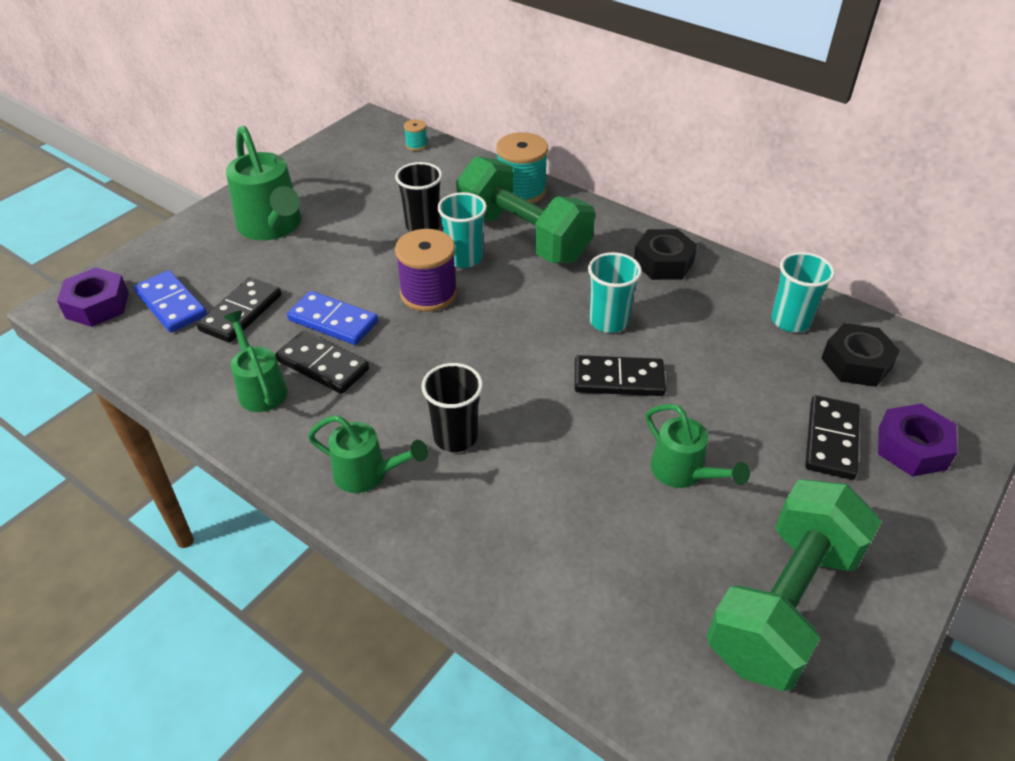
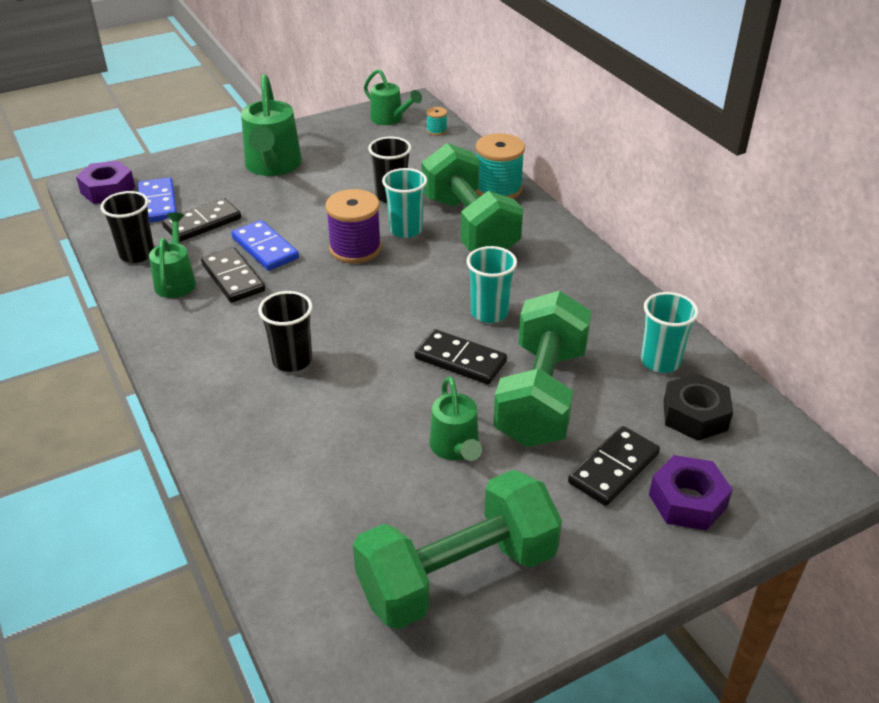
camera: 25 degrees right, 5 degrees down
green watering can [308,415,428,493] -> green watering can moved to [364,69,422,125]
black nut [634,229,697,280] -> none
none -> black cup [101,191,154,263]
none -> green dumbbell [493,290,592,447]

